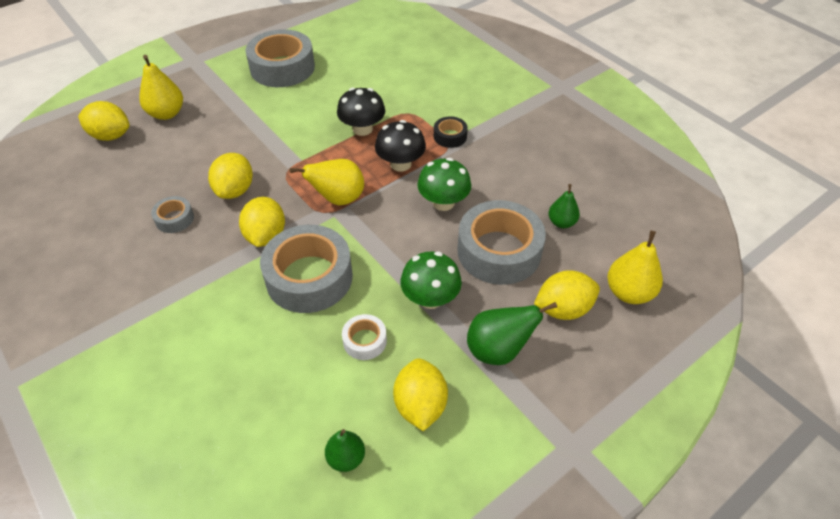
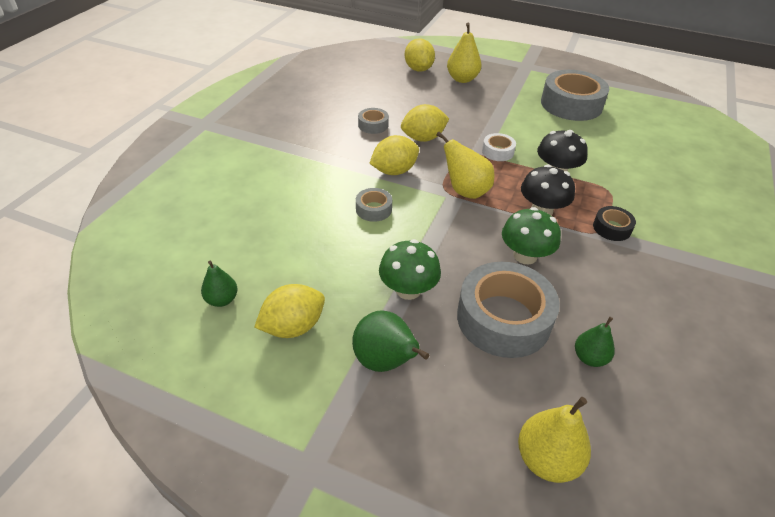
camera: 60 degrees right, 5 degrees down
grey tape [260,225,353,313] -> grey tape [356,188,392,222], size x0.47
white tape [342,314,387,360] -> white tape moved to [482,133,516,161]
yellow lemon [534,270,600,320] -> none

